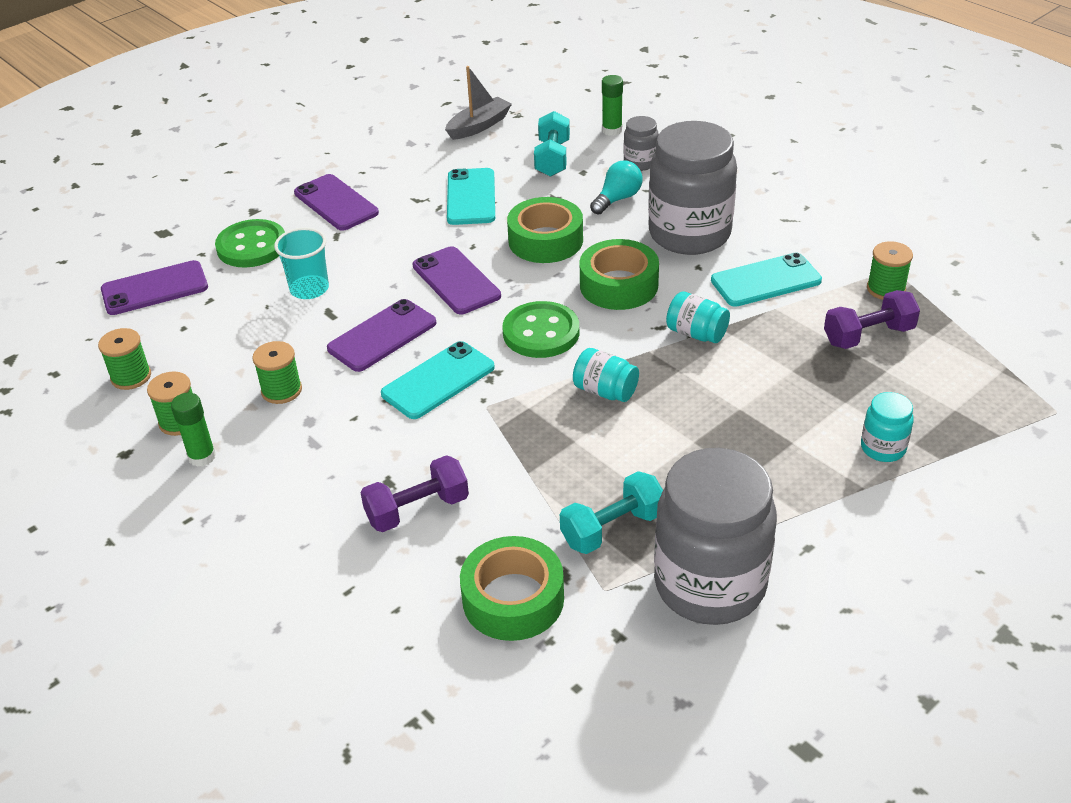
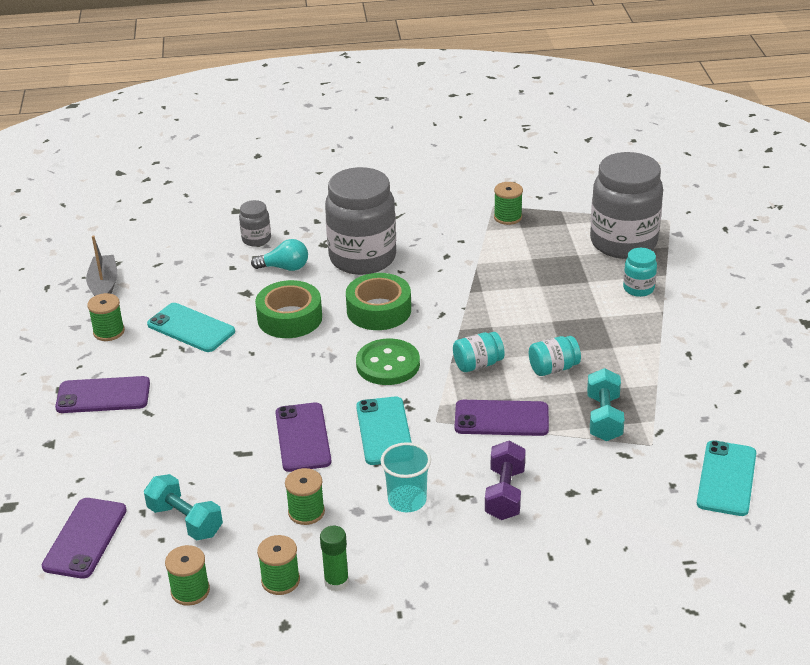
camera: 55 degrees left, 5 degrees down
green button [215,219,285,268] -> none
turquoise cup [274,228,329,299] -> turquoise cup moved to [381,442,431,512]
purple phone [413,246,501,314] -> purple phone moved to [455,400,549,436]
green tape [460,536,564,641] -> none
turquoise dumbbell [534,111,570,177] -> turquoise dumbbell moved to [144,474,223,541]
turquoise light bulb [590,161,643,215] -> turquoise light bulb turned 105 degrees clockwise [251,239,308,271]
green glue stick [602,75,623,136] -> none
grey jar [654,448,777,625] -> grey jar moved to [590,152,663,259]
turquoise jar [666,291,730,343] -> turquoise jar moved to [529,336,581,376]
turquoise phone [711,252,822,307] -> turquoise phone moved to [697,440,756,516]
purple dumbbell [824,290,920,349] -> none
none -> green spool [87,293,125,341]

